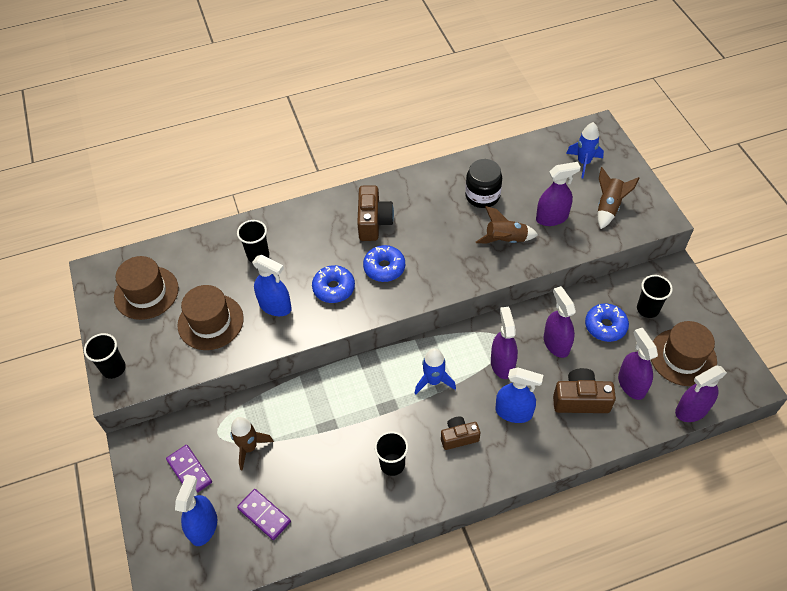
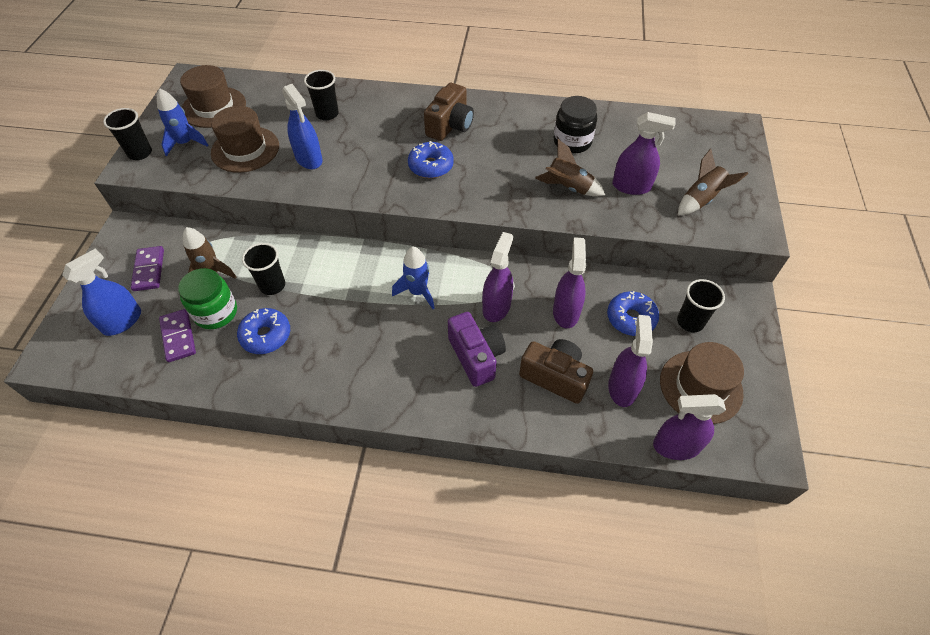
camera: 25 degrees right, 0 degrees up
blue donut [312,265,355,303] -> blue donut moved to [237,308,290,354]
black cup [374,431,408,476] -> black cup moved to [242,243,285,295]
brown camera [441,416,480,450] -> none
blue spray bottle [495,367,543,423] -> purple camera [448,312,506,387]
blue rocket [566,122,604,178] -> blue rocket moved to [157,89,209,157]
none -> green jar [178,268,237,329]

